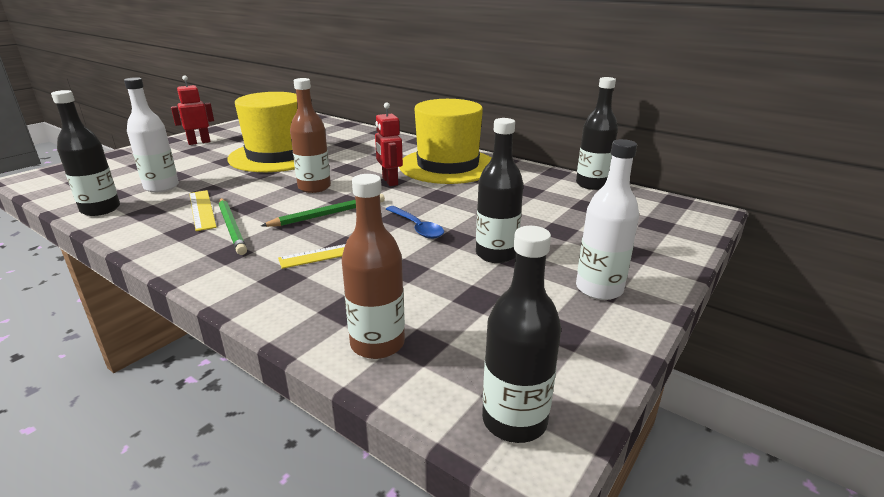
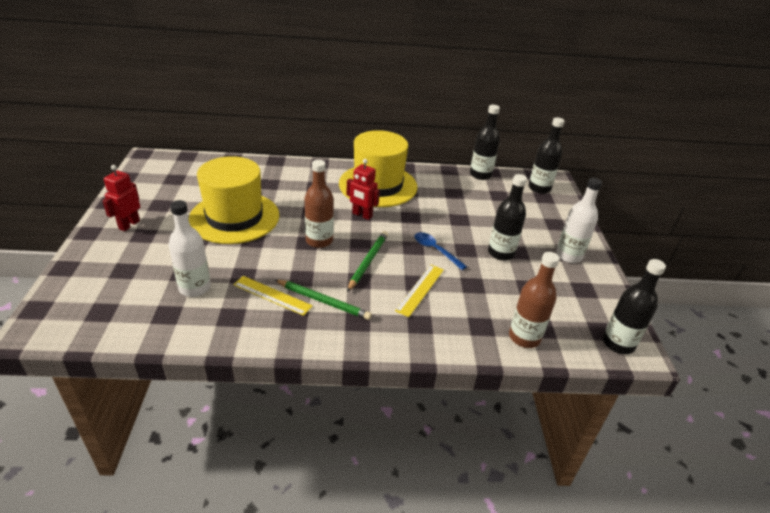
camera: 40 degrees left, 10 degrees up
black bottle [51,90,120,216] -> black bottle moved to [529,117,565,194]
blue spoon [386,206,444,239] -> blue spoon turned 150 degrees counterclockwise [414,232,467,270]

